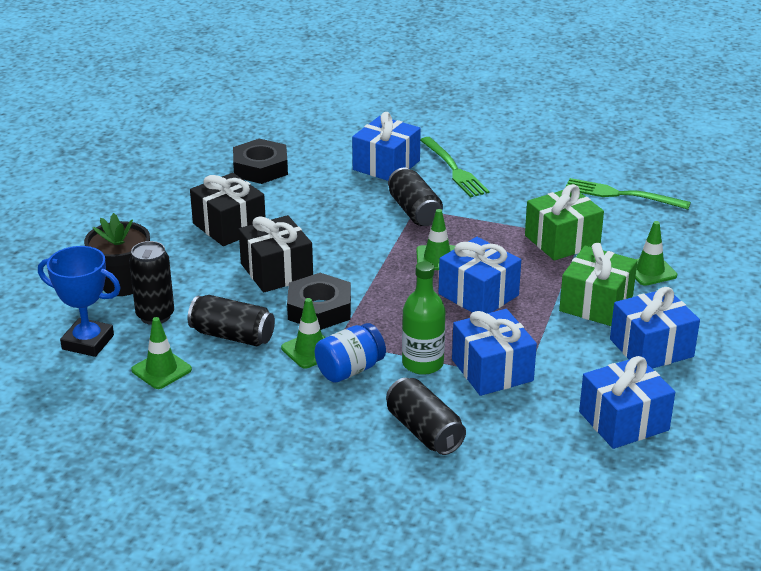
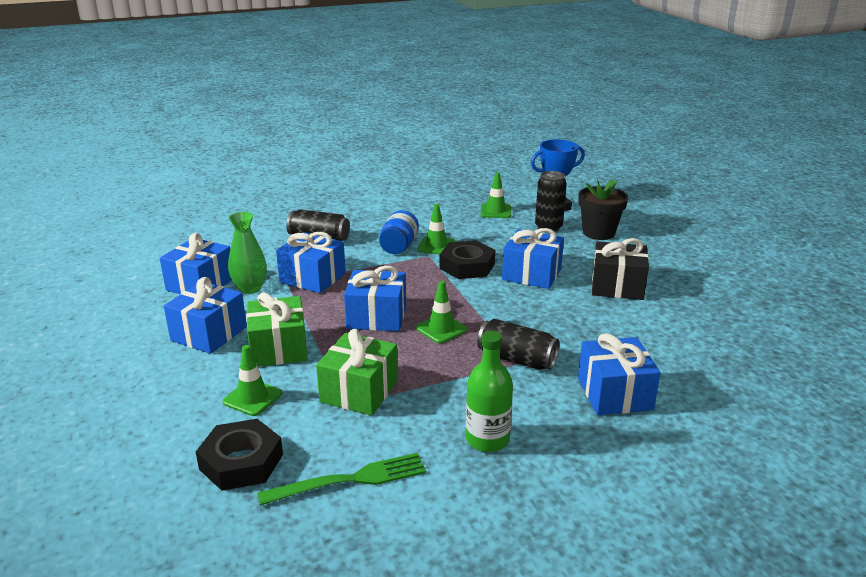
camera: 140 degrees right, 5 degrees down
black can [188,295,275,346] -> none
black nut [233,139,288,184] -> black nut moved to [196,419,283,491]
black gift [239,215,313,292] -> blue gift [502,228,564,289]
green bottle [402,261,445,375] -> green bottle moved to [466,331,513,452]
green fork [420,137,489,198] -> none
none -> green vase [228,212,267,294]

